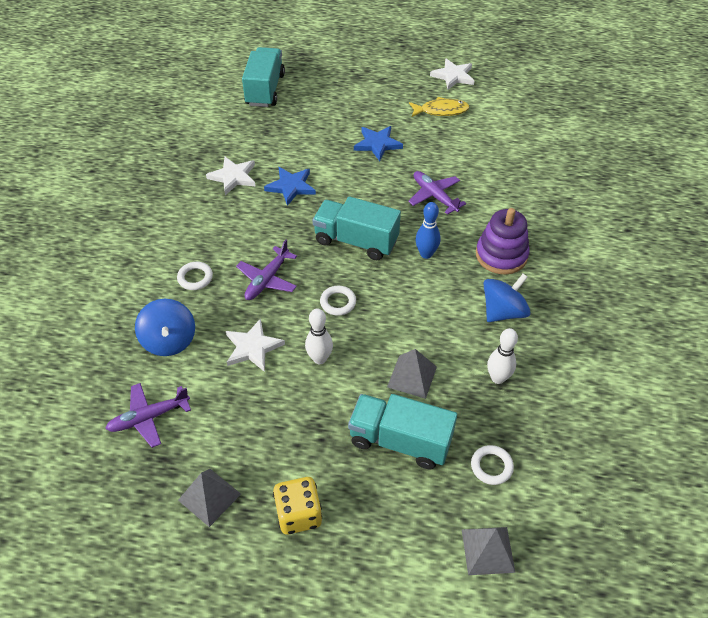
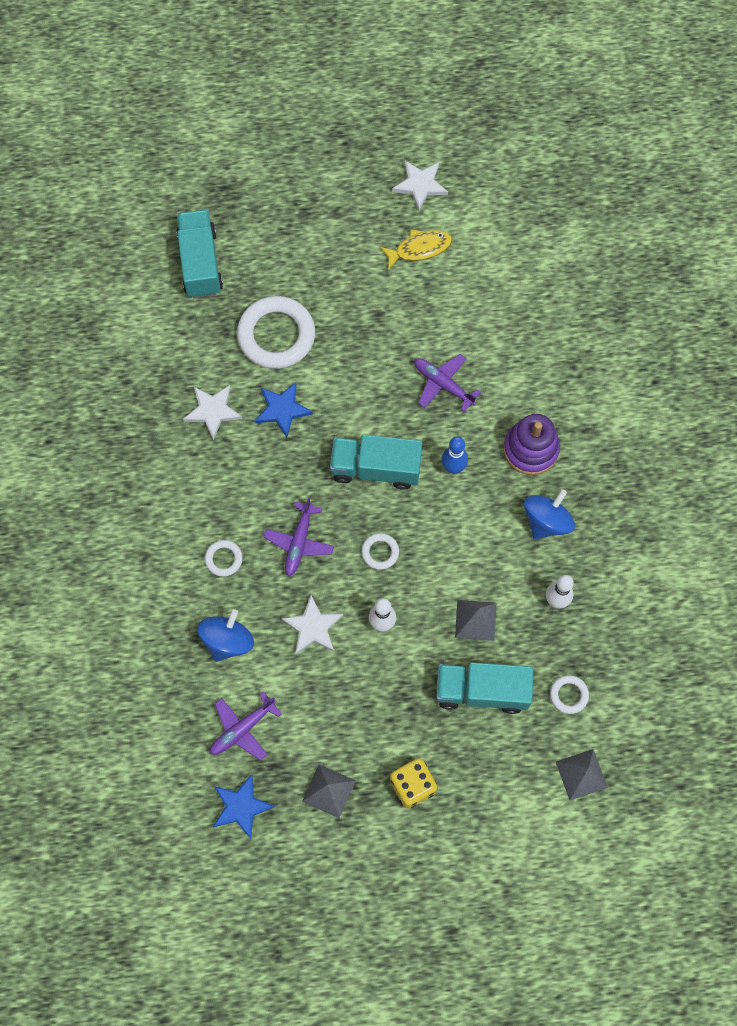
camera: 15 degrees left, 20 degrees up
blue spinning top [135,299,195,356] -> blue spinning top turned 120 degrees counterclockwise [197,609,254,662]
blue star [354,126,403,161] -> blue star moved to [213,774,275,839]
none -> white ring [237,296,315,369]

